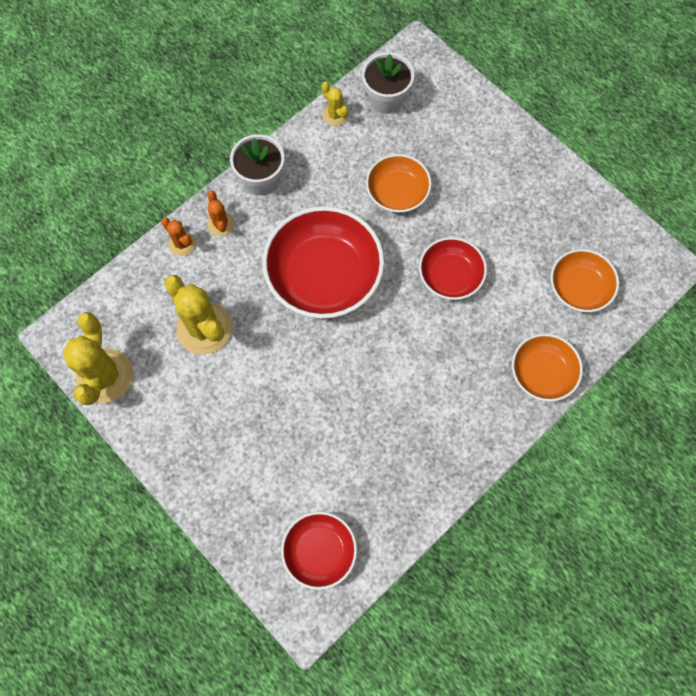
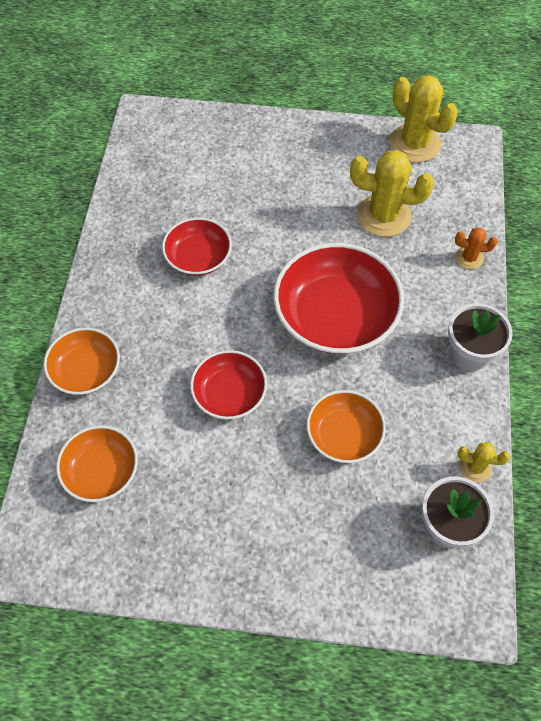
camera: 140 degrees right, 10 degrees down
orange cactus [207,191,234,236] -> none
red bowl [281,511,357,590] -> red bowl moved to [162,217,232,276]

